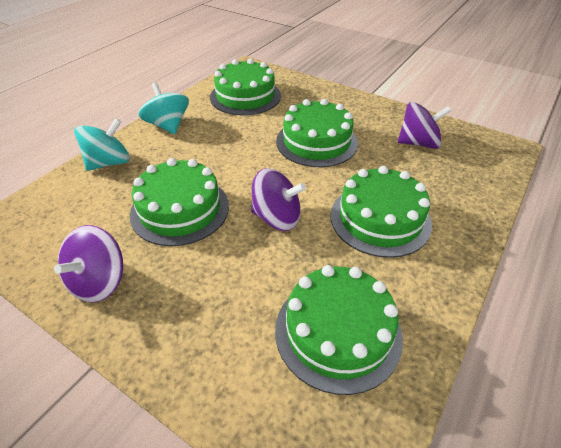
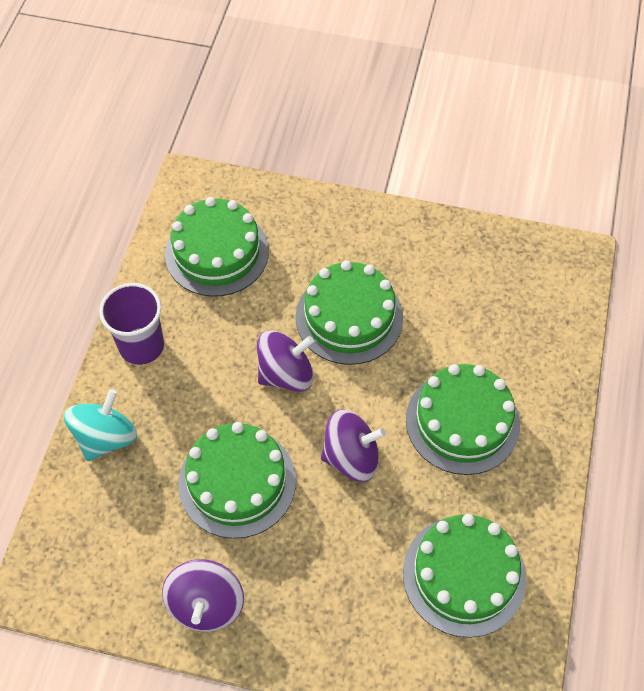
camera: 20 degrees left, 15 degrees up
turquoise spinning top [139,82,189,134] -> purple cup [99,283,164,365]
purple spinning top [398,102,451,149] -> purple spinning top moved to [257,330,314,392]

